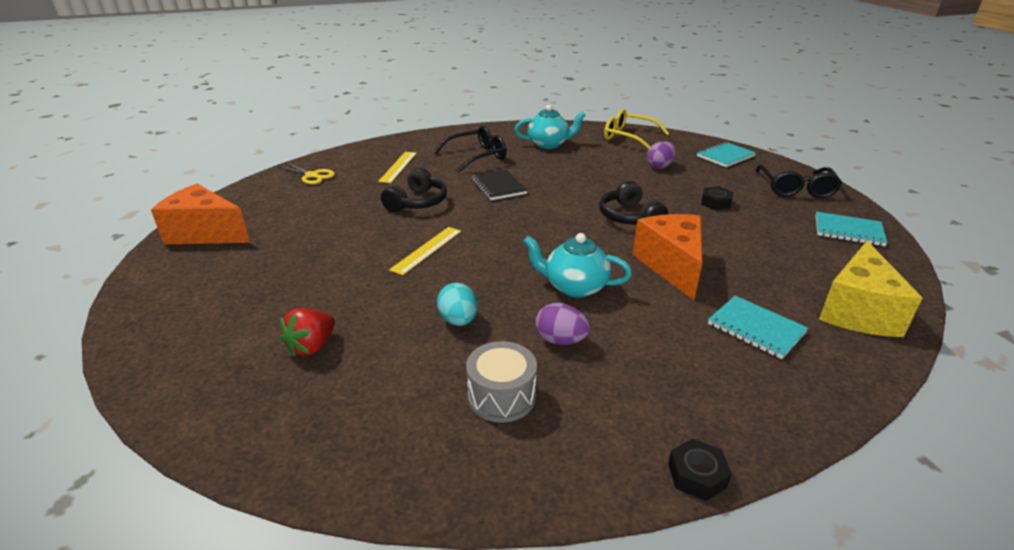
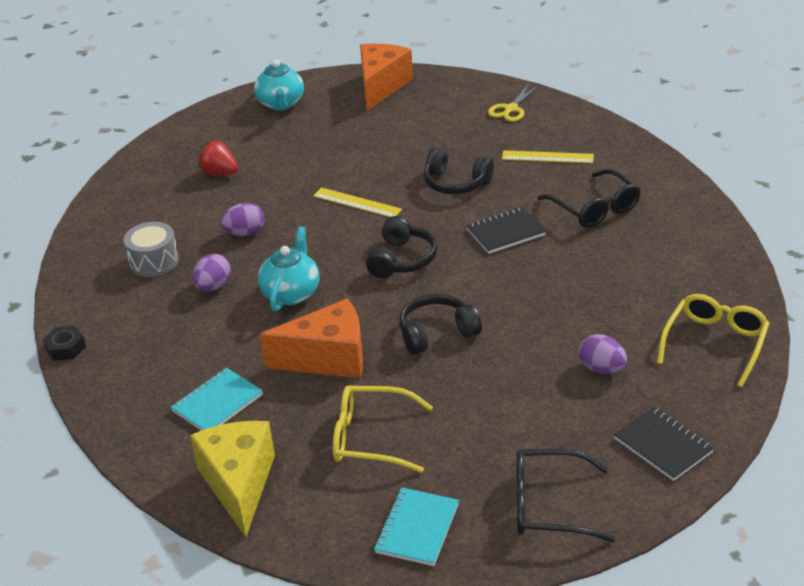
camera: 90 degrees right, 5 degrees up
turquoise egg [437,283,477,326] -> purple egg [221,203,264,236]
turquoise teapot [514,105,586,149] -> turquoise teapot moved to [254,60,304,110]
turquoise notebook [697,142,756,167] -> black notebook [614,407,714,481]
black nut [701,187,733,210] -> none
yellow cheese [819,241,922,337] -> yellow cheese turned 60 degrees clockwise [190,421,275,537]
none -> yellow glasses [333,385,433,473]
none -> black headphones [366,216,437,278]

